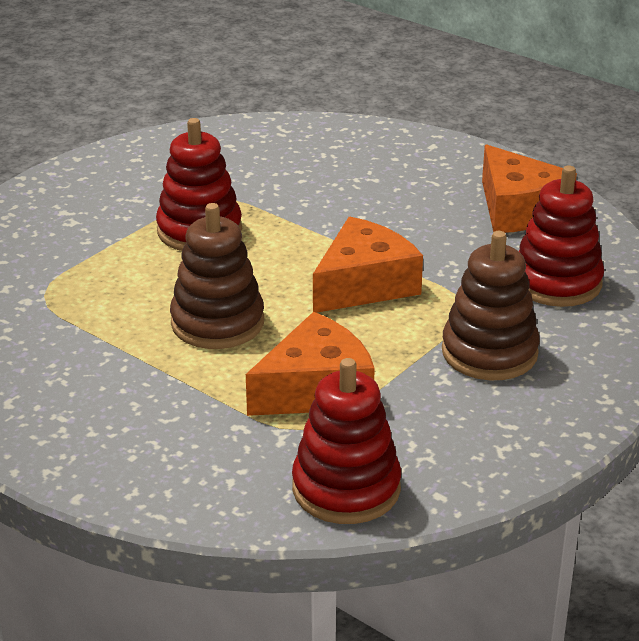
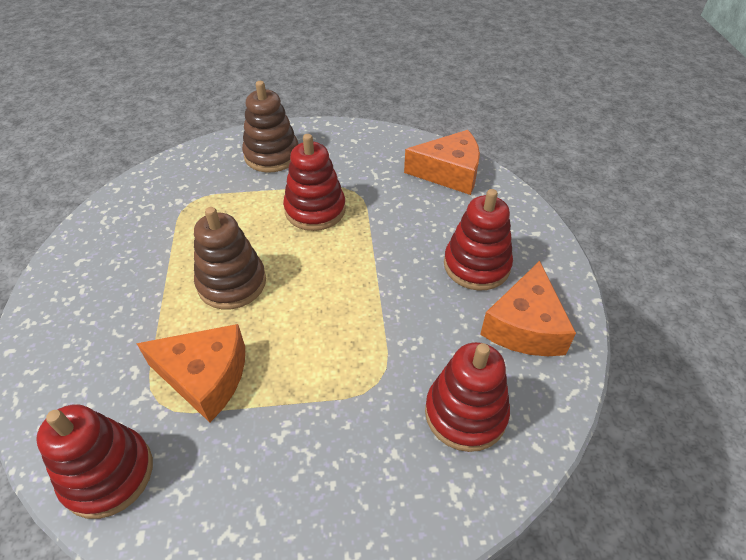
camera: 45 degrees right, 15 degrees up
orange cheese [313,217,423,313] -> orange cheese moved to [404,130,480,195]
brown stacking toy [442,231,540,380] -> brown stacking toy moved to [242,81,299,172]
none -> red stacking toy [444,189,513,290]

